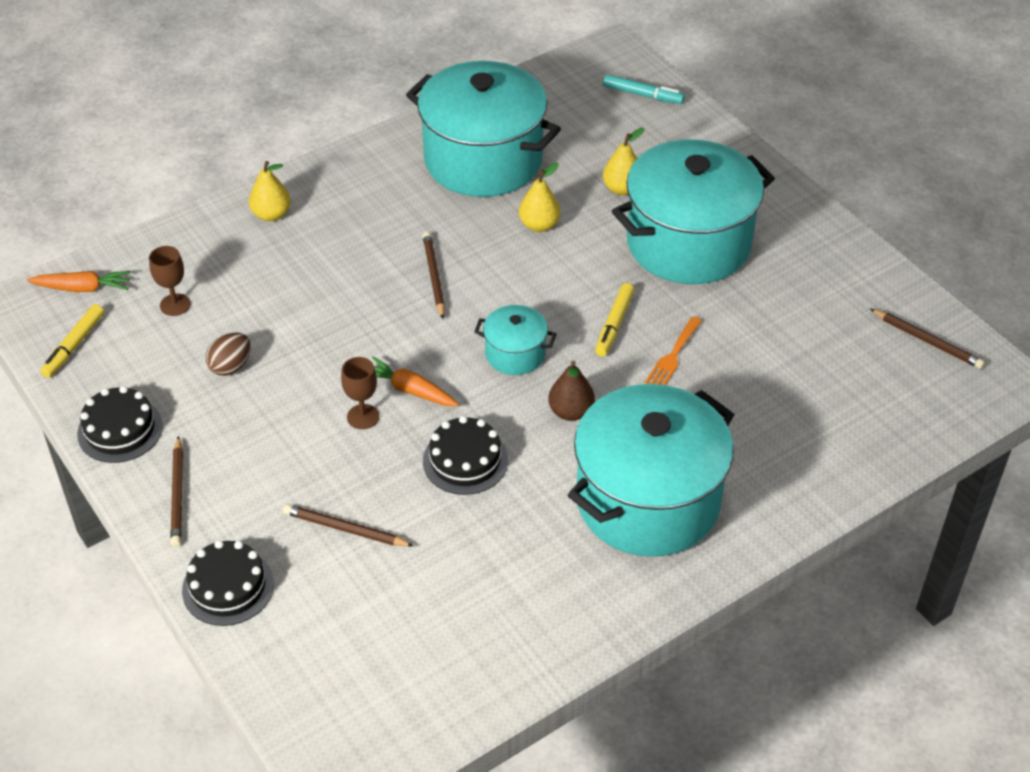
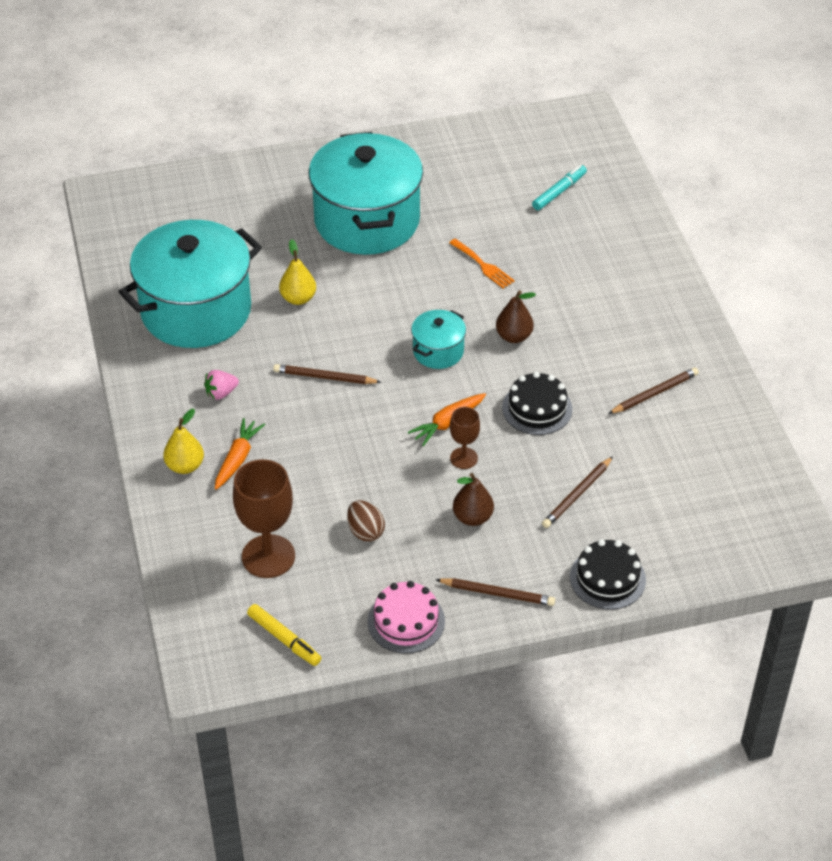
camera: 70 degrees left, 0 degrees up
orange carrot [27,271,131,292] -> orange carrot moved to [215,418,265,490]
black cake [77,386,163,463] -> pink cake [368,581,445,654]
brown goblet [149,246,191,316] -> brown goblet [233,459,295,578], size x1.84
turquoise pot [568,384,735,557] -> none
yellow marker [595,283,635,357] -> none
turquoise marker [603,74,685,104] -> turquoise marker moved to [532,165,587,210]
yellow pear [603,128,644,195] -> none
brown pencil [870,309,985,369] -> brown pencil moved to [608,368,699,414]
none -> pink strawberry [204,370,239,400]
none -> brown pear [453,473,494,526]

